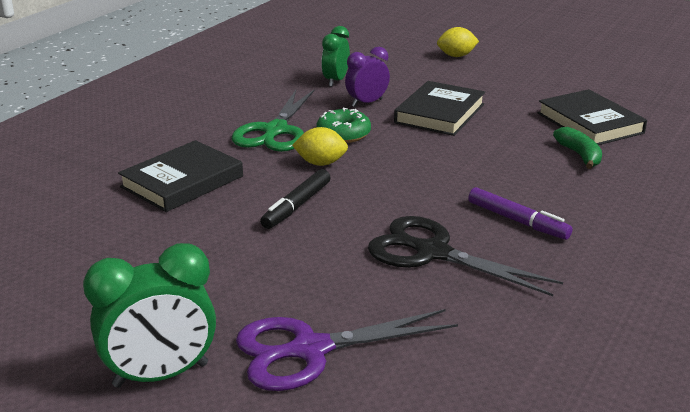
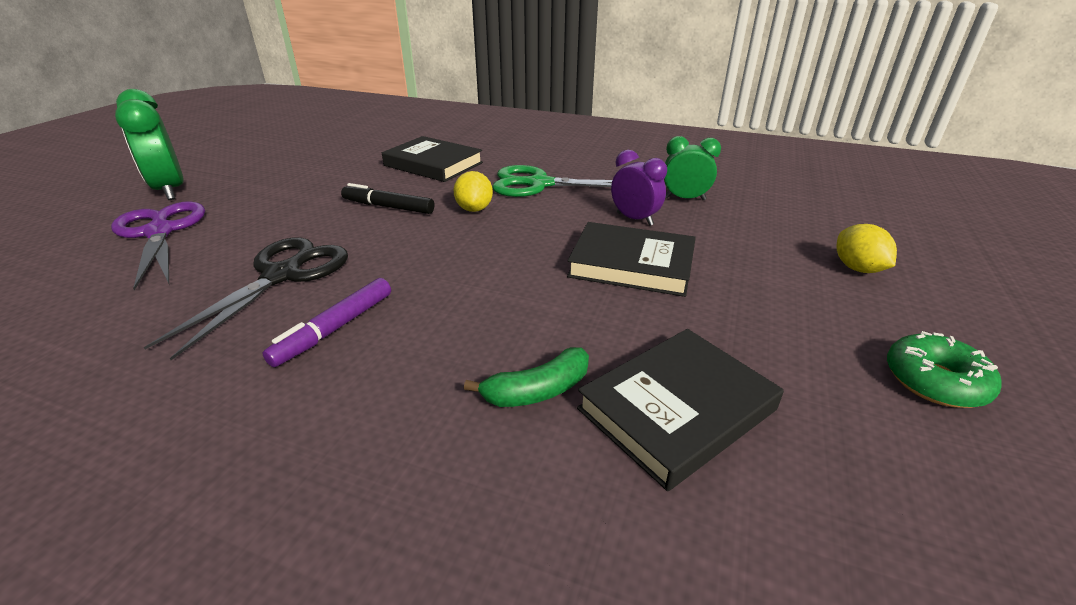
camera: 80 degrees right, 5 degrees up
green donut [316,108,371,143] -> green donut moved to [887,331,1002,408]

